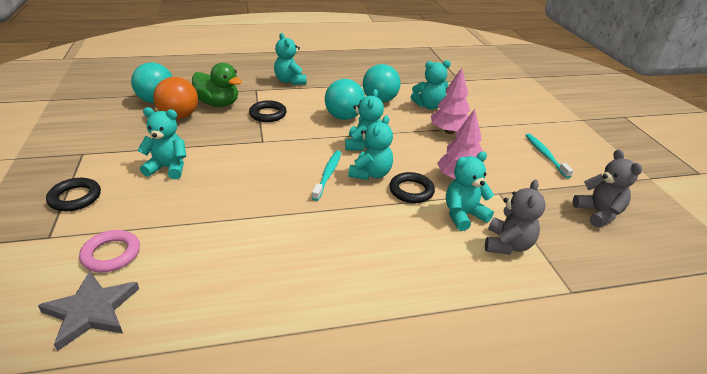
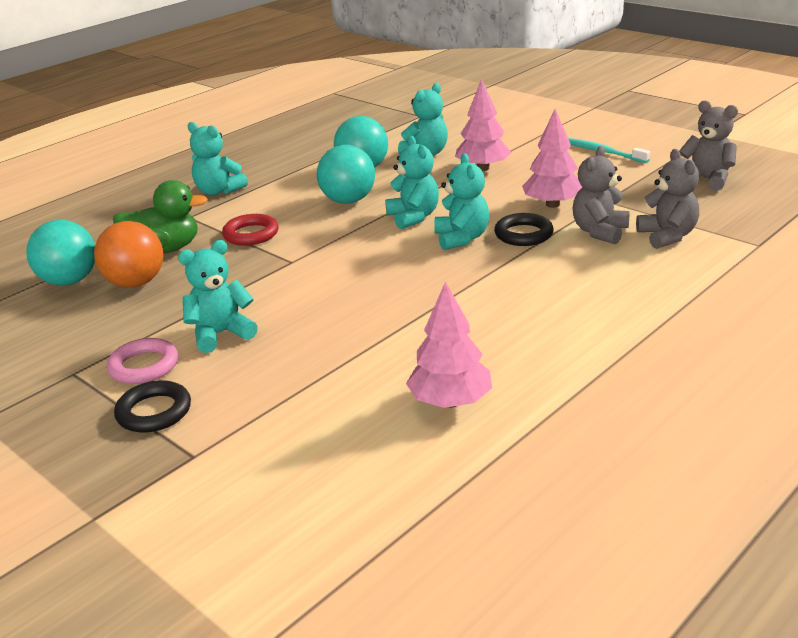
camera: 30 degrees left, 5 degrees down
grey star [38,271,139,351] -> none
pink ring [79,230,140,272] -> pink ring moved to [107,338,178,384]
black ring [249,100,287,122] -> red ring [222,214,278,246]
turquoise toothbrush [312,150,342,201] -> none
turquoise teddy bear [446,151,494,231] -> grey teddy bear [573,146,630,245]
none -> pink tree [406,281,492,408]

